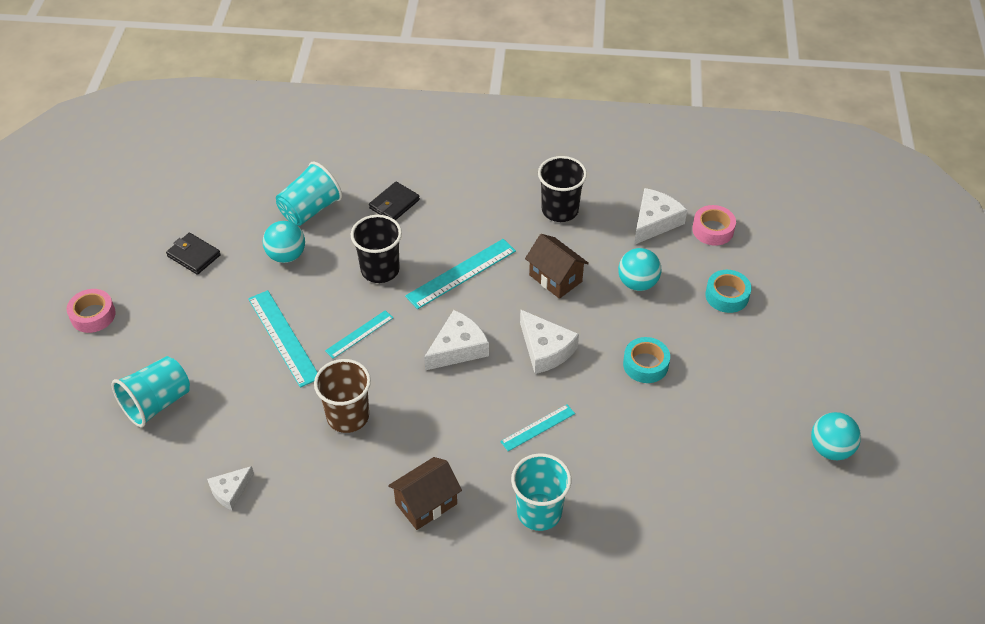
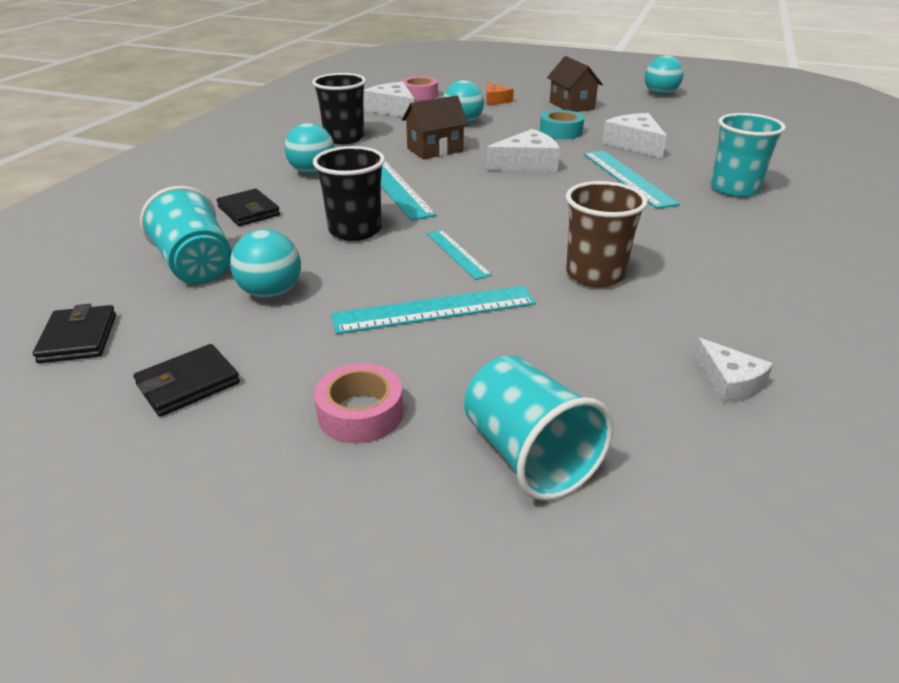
camera: 75 degrees left, 15 degrees down
pink tape [67,289,116,333] -> pink tape moved to [314,363,403,444]
brown house [388,457,462,530] -> brown house moved to [547,56,603,112]
white cheese [424,310,489,371] -> white cheese moved to [602,113,667,158]
turquoise ruler [500,404,575,451] -> turquoise ruler [584,151,680,209], size x1.68
turquoise tape [705,270,751,313] -> orange cheese [486,82,514,105]
none -> black wallet [33,304,116,363]
none -> turquoise ball [285,123,335,174]

